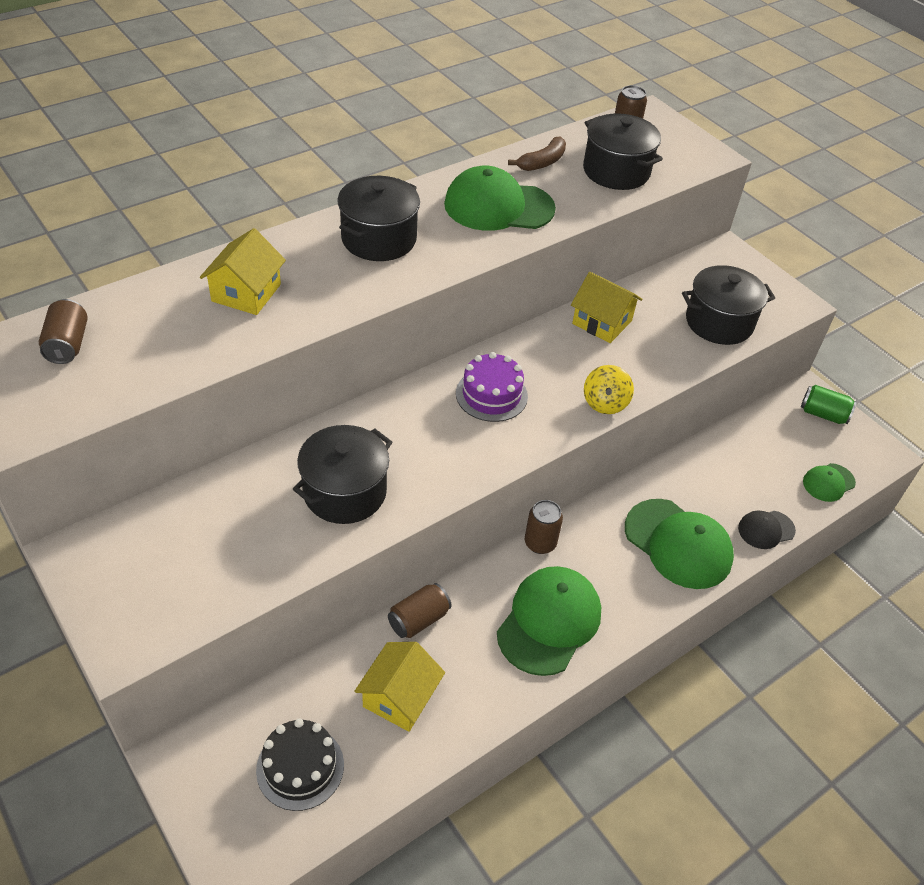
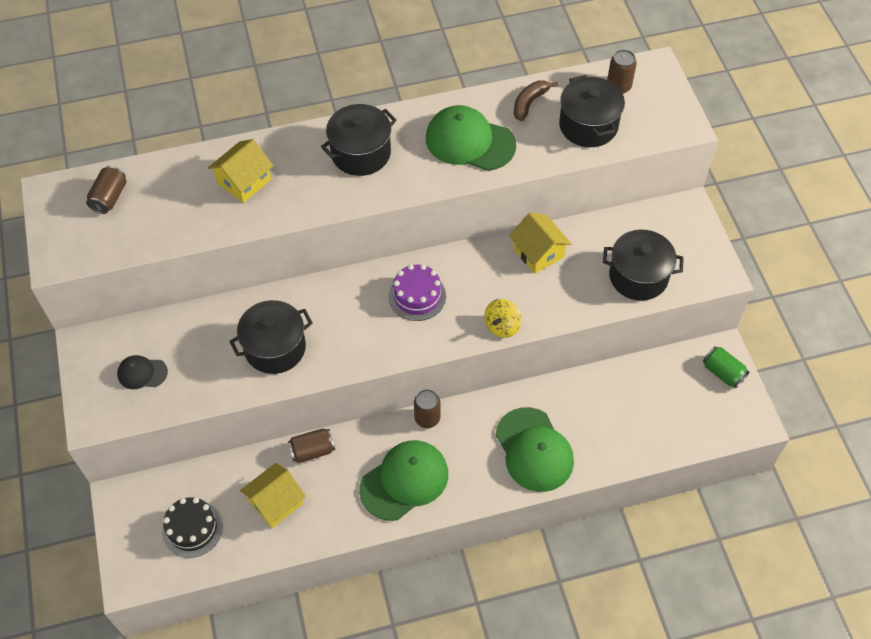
camera: 25 degrees right, 10 degrees up
brown banana [508,136,566,171] -> brown banana turned 150 degrees clockwise [513,80,558,122]
black cap [738,511,796,549] -> black cap moved to [117,355,168,389]
green cap [803,463,856,502] -> none

